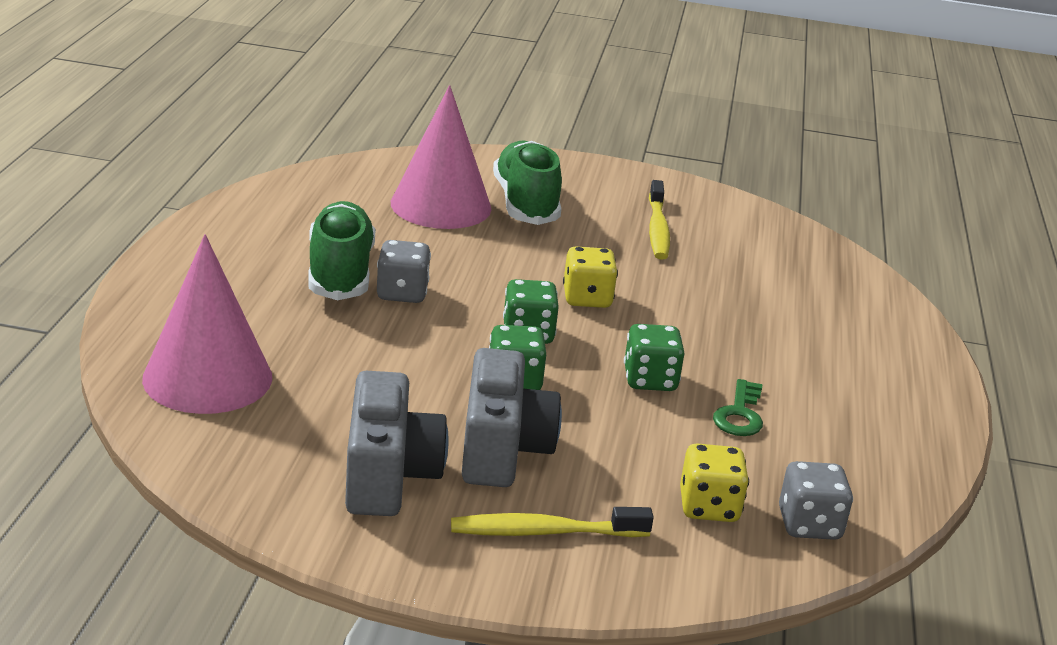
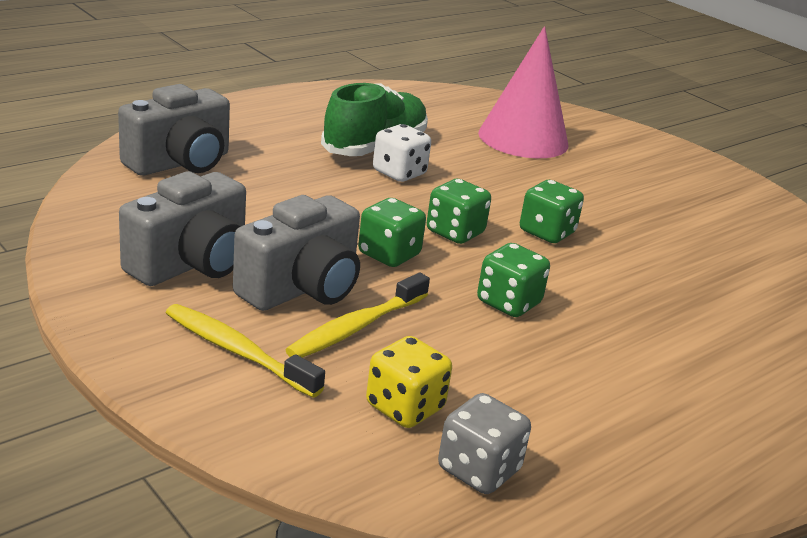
camera: 40 degrees right, 0 degrees up
pink cone [142,234,272,414] -> grey camera [118,84,230,176]
grey dice [377,240,431,303] -> white dice [373,124,431,182]
green shoe [493,141,562,225] -> none
yellow dice [563,247,618,308] -> green dice [520,180,584,243]
yellow toothbrush [649,180,670,260] -> yellow toothbrush moved to [285,273,430,358]
green key [713,379,763,436] -> none

